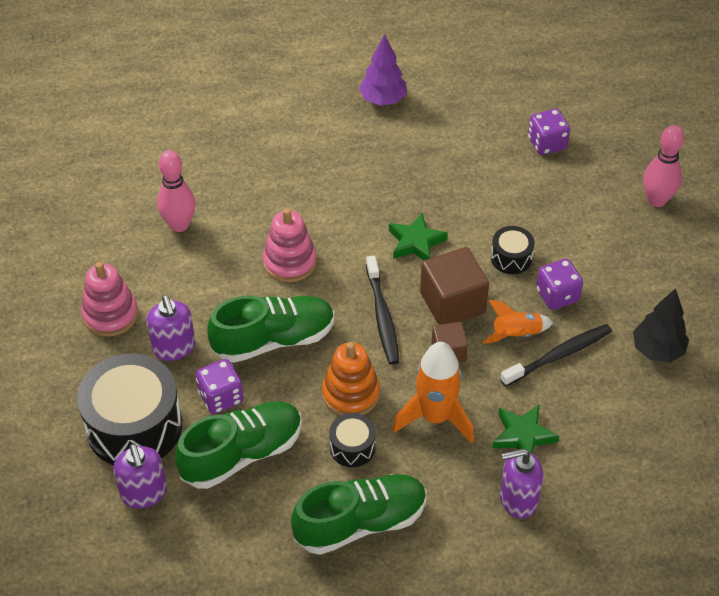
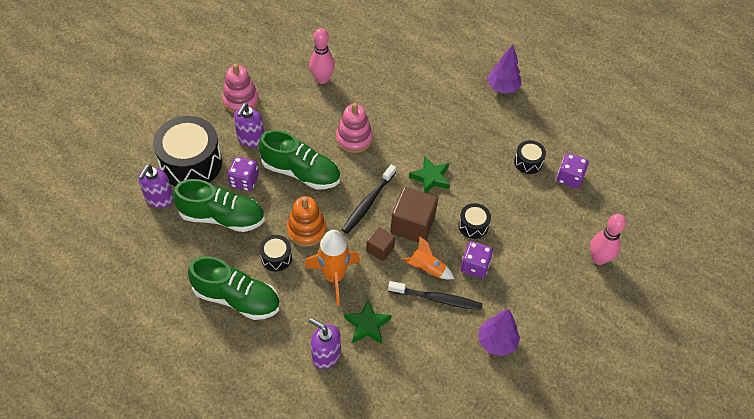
camera: 40 degrees right, 5 degrees up
black tree [633,288,689,363] -> purple tree [479,309,520,356]
none -> black drum [514,140,546,174]

